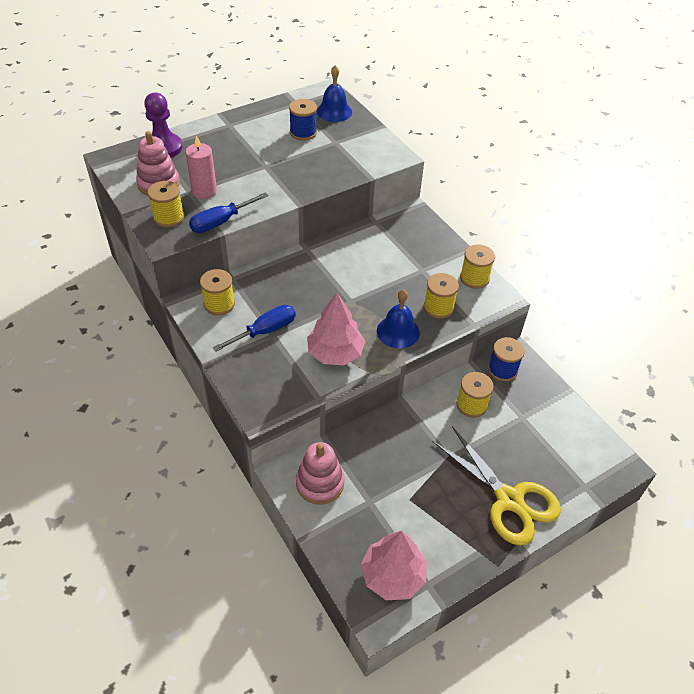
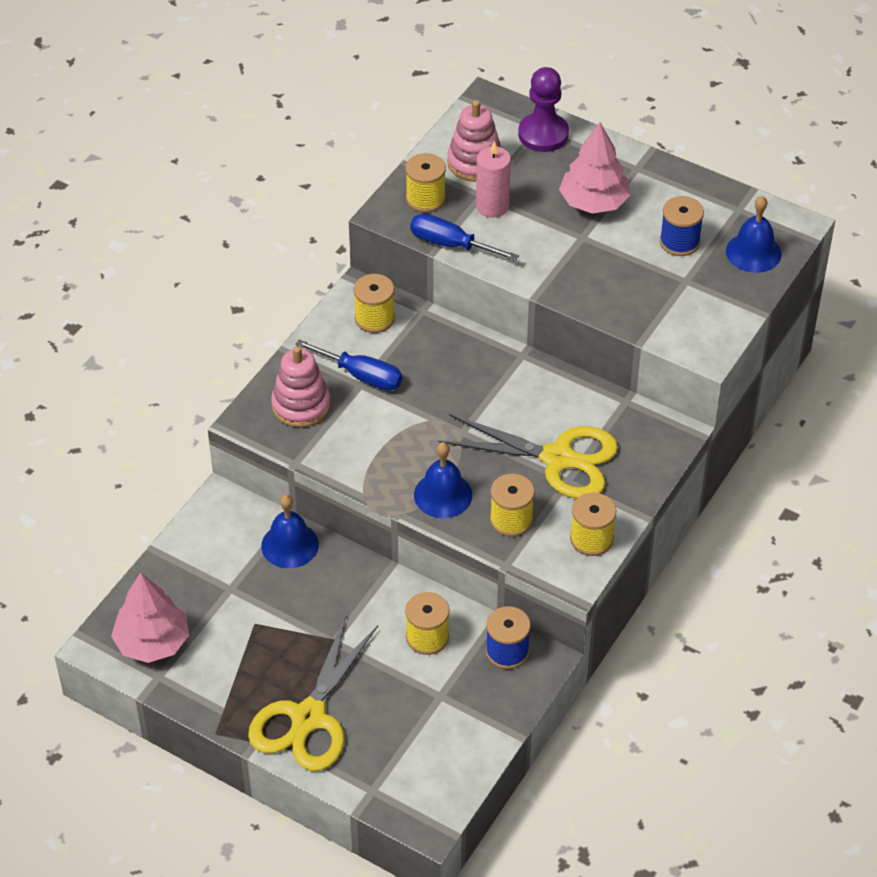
camera: 65 degrees right, 0 degrees up
pink stacking toy [296,442,344,505] -> pink stacking toy moved to [271,346,331,428]
pink tree [307,293,365,365] -> pink tree moved to [559,122,630,214]
none -> blue bell [261,495,319,568]
none -> yellow scissors [439,414,618,499]

